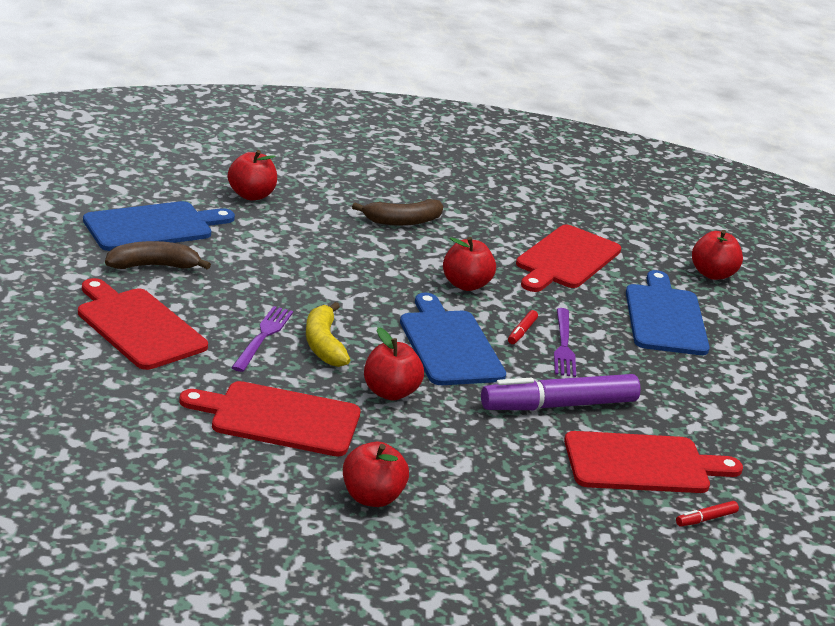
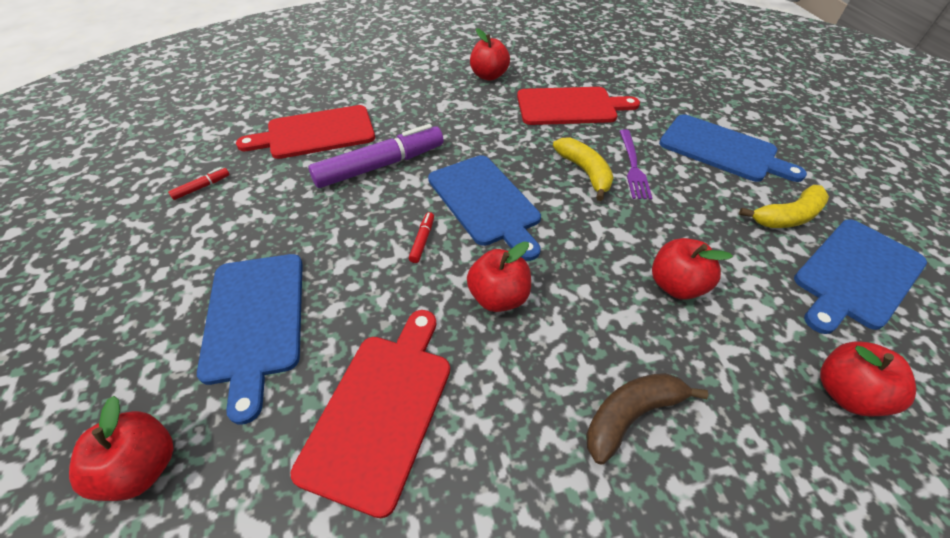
camera: 170 degrees right, 20 degrees up
red cutting board [78,278,208,370] -> blue cutting board [659,114,807,182]
brown banana [105,241,211,270] -> yellow banana [739,185,829,228]
red apple [364,327,424,400] -> red apple moved to [652,238,733,300]
purple fork [554,308,576,377] -> none
red marker [676,501,739,527] -> red marker moved to [168,167,230,200]

